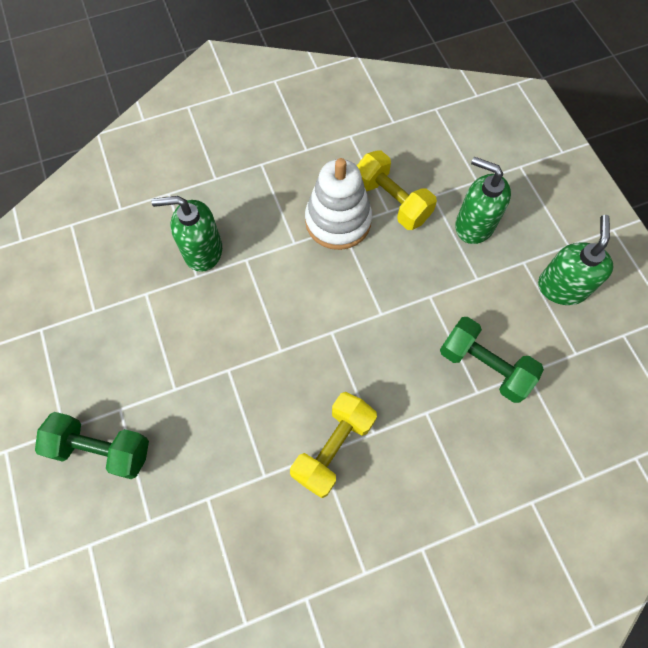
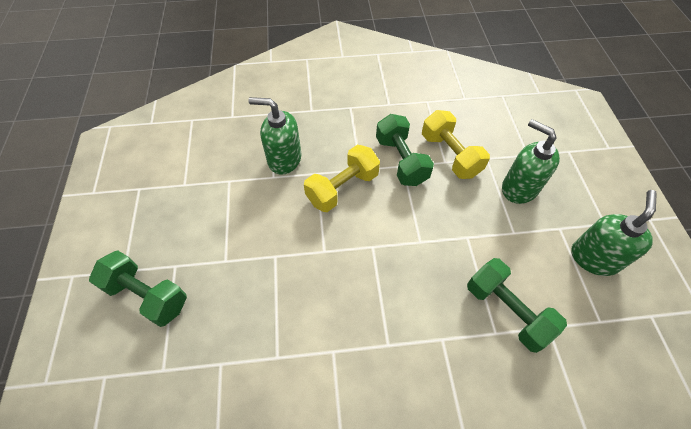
camera: 15 degrees right, 10 degrees down
yellow dumbbell [290,392,377,498] -> yellow dumbbell moved to [304,145,380,212]
white stacking toy [305,158,372,250] -> green dumbbell [376,114,434,186]

